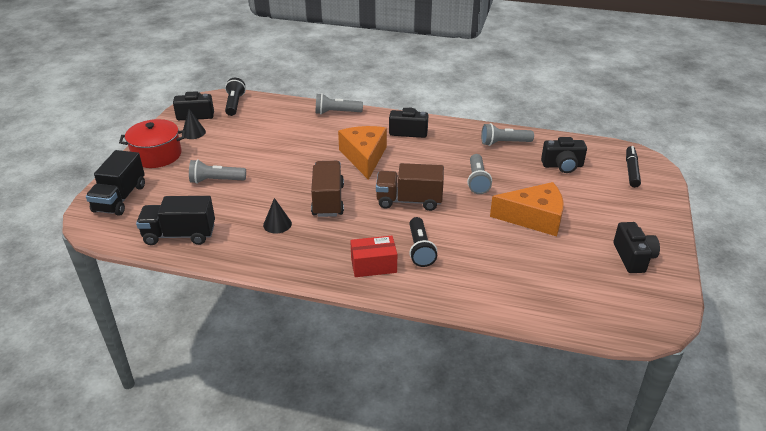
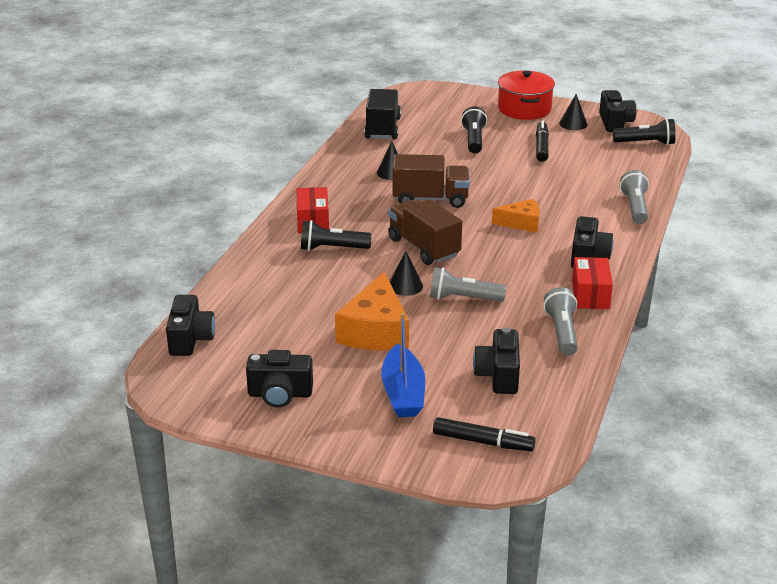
camera: 95 degrees right, 5 degrees down
black truck [86,150,145,216] -> none
grey flashlight [189,160,246,184] -> black flashlight [461,106,487,154]
orange cheese [338,126,387,180] -> orange cheese [492,199,540,233], size x0.59
brown truck [376,163,444,211] -> brown truck turned 45 degrees counterclockwise [388,199,462,265]
none -> black camera [166,295,215,356]
none -> blue boat [381,313,425,417]
none -> black cone [390,251,423,296]
none -> black marker [536,121,549,162]
none -> red box [572,257,613,309]

